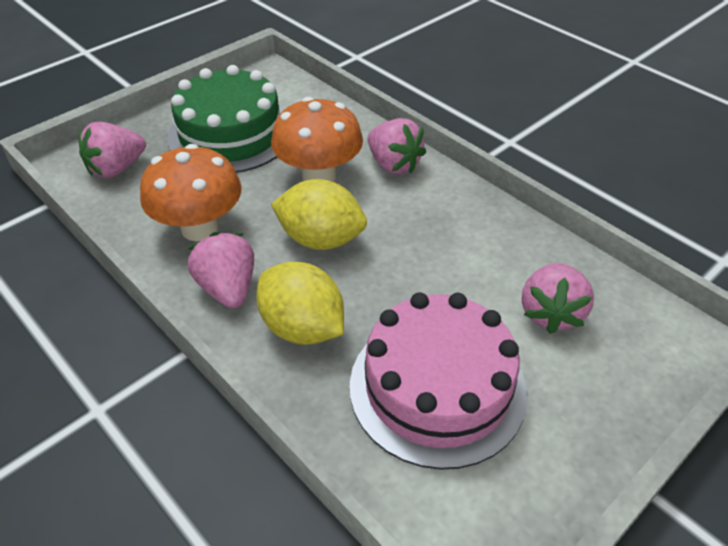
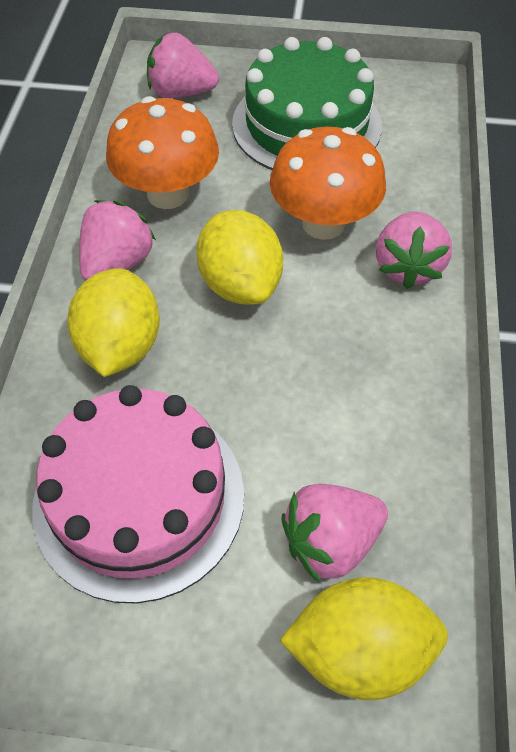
camera: 50 degrees right, 10 degrees up
none -> yellow lemon [279,577,448,700]

